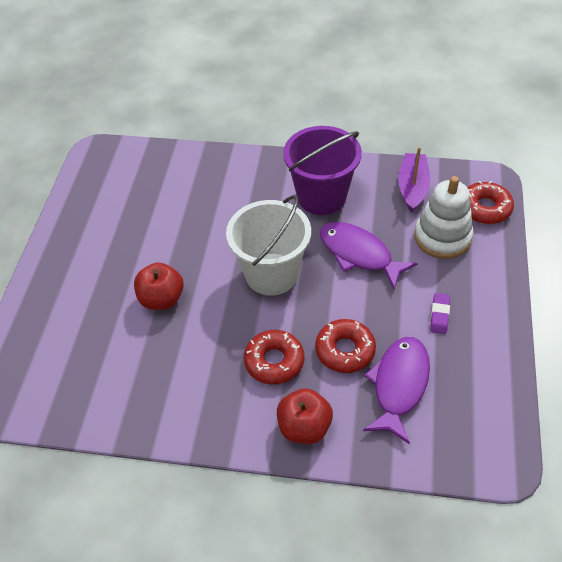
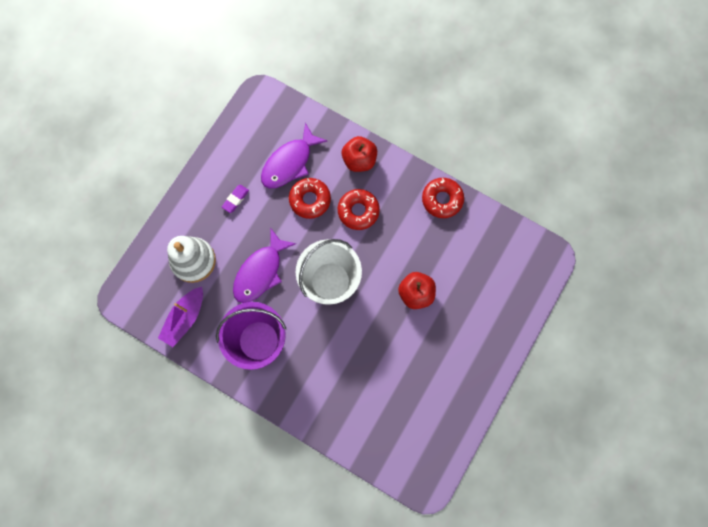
camera: 160 degrees left, 25 degrees up
purple fish [320,222,418,289] -> purple fish turned 60 degrees clockwise [233,229,296,303]
red donut [467,181,514,224] -> red donut moved to [422,178,464,218]

